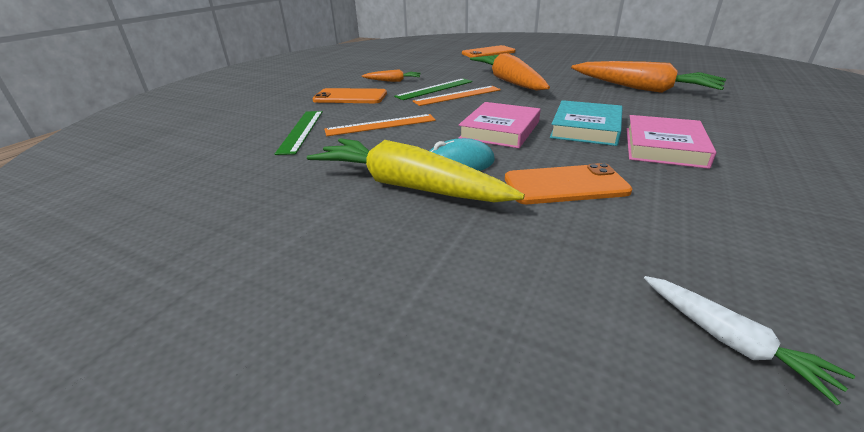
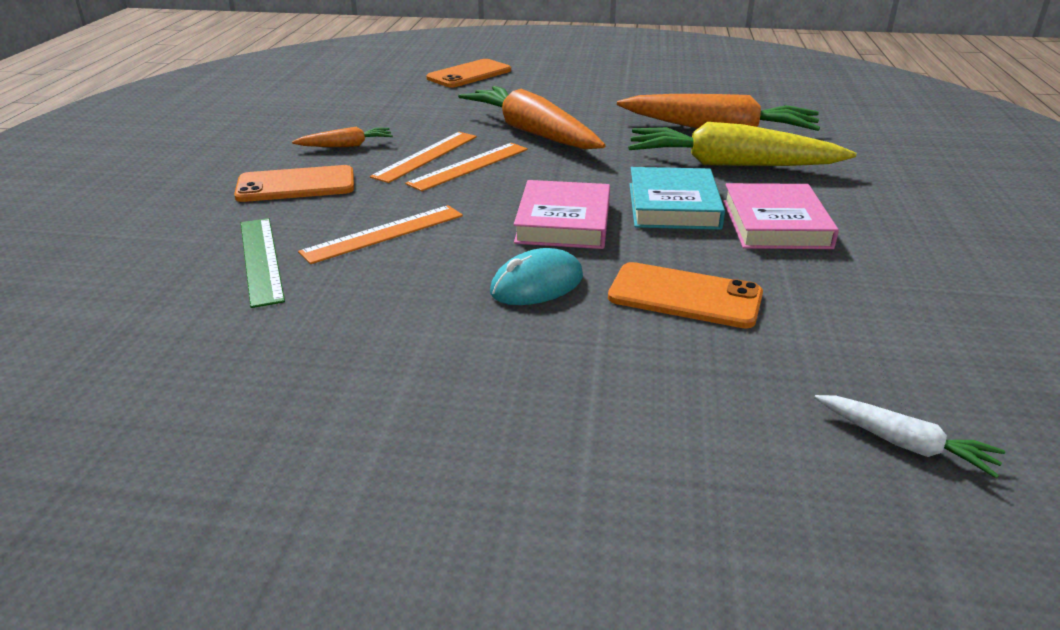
camera: 20 degrees left, 0 degrees up
yellow carrot [307,138,525,202] -> yellow carrot moved to [628,122,856,166]
green ruler [394,78,473,100] -> orange ruler [370,132,477,183]
orange phone [505,163,633,204] -> orange phone turned 45 degrees clockwise [608,262,763,328]

